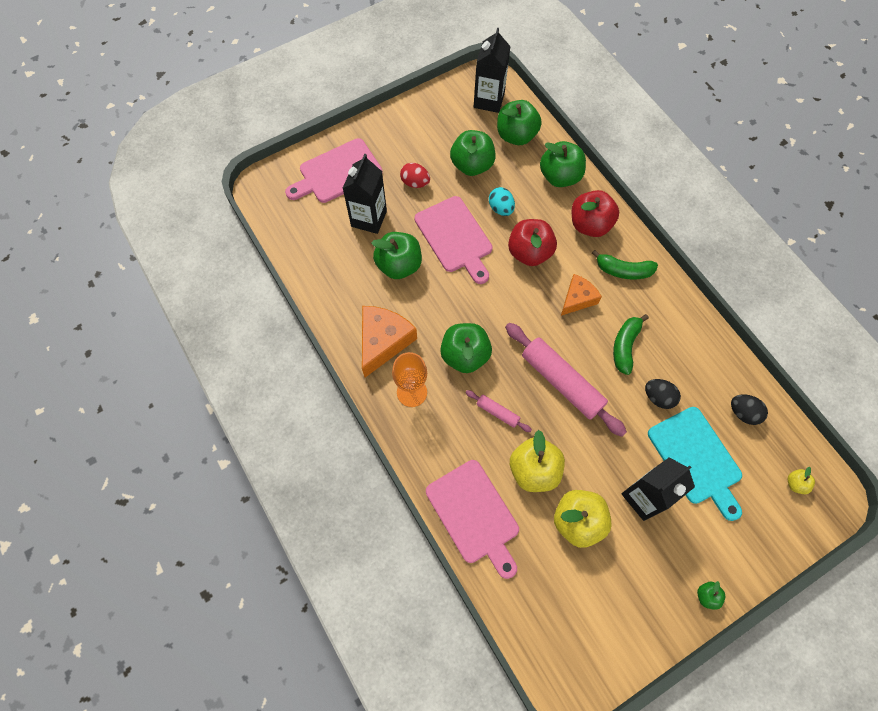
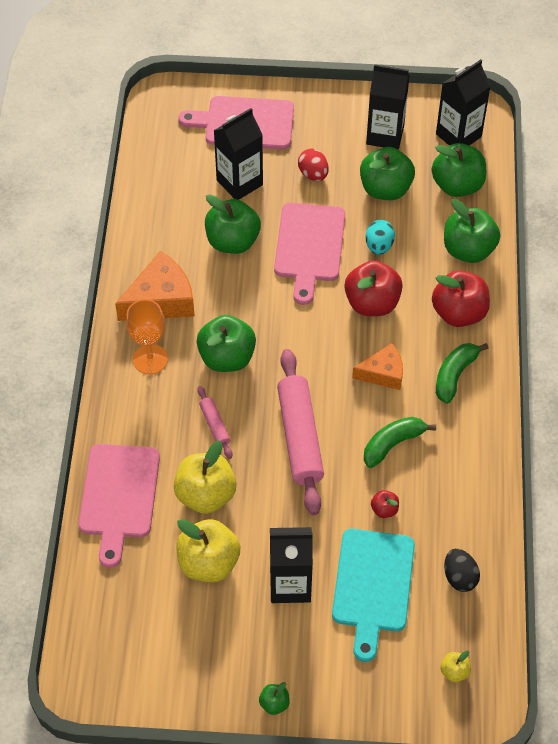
camera: 35 degrees right, 10 degrees down
green banana [592,250,658,279] -> green banana turned 75 degrees clockwise [436,343,489,404]
black egg [645,379,681,409] -> red apple [371,490,399,518]
none -> black carton [366,64,410,150]

